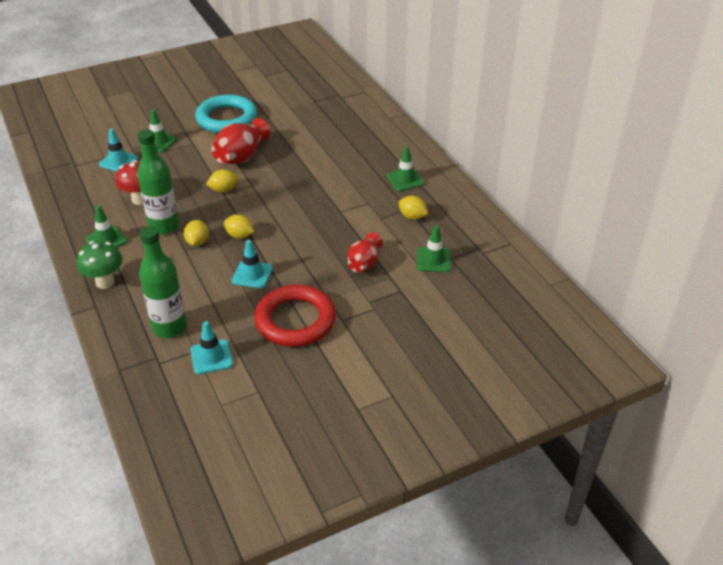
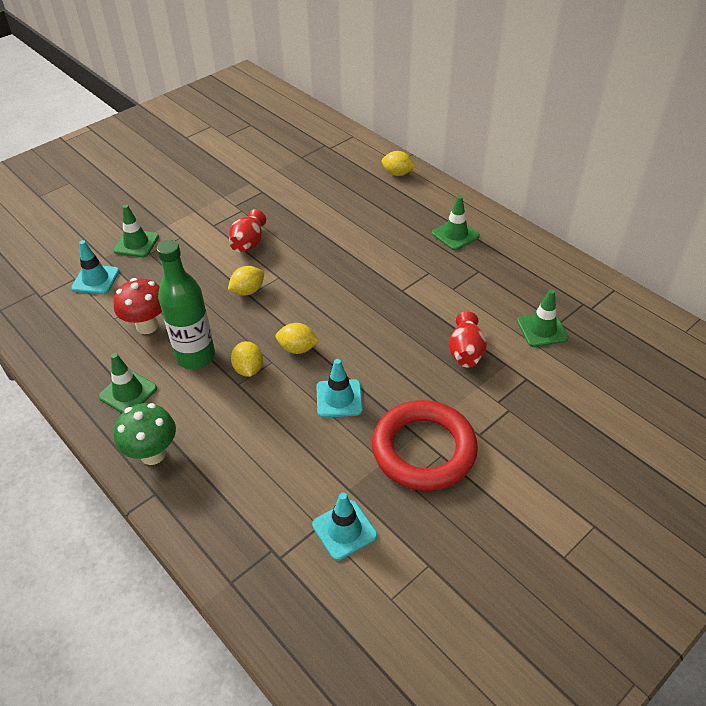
camera: 15 degrees left, 5 degrees up
green bottle [139,226,187,338] -> none
turquoise ring [195,95,257,133] -> none
red vase [211,118,270,164] -> red vase [229,209,266,252], size x0.65
yellow lemon [399,196,428,220] -> yellow lemon moved to [381,151,415,176]

